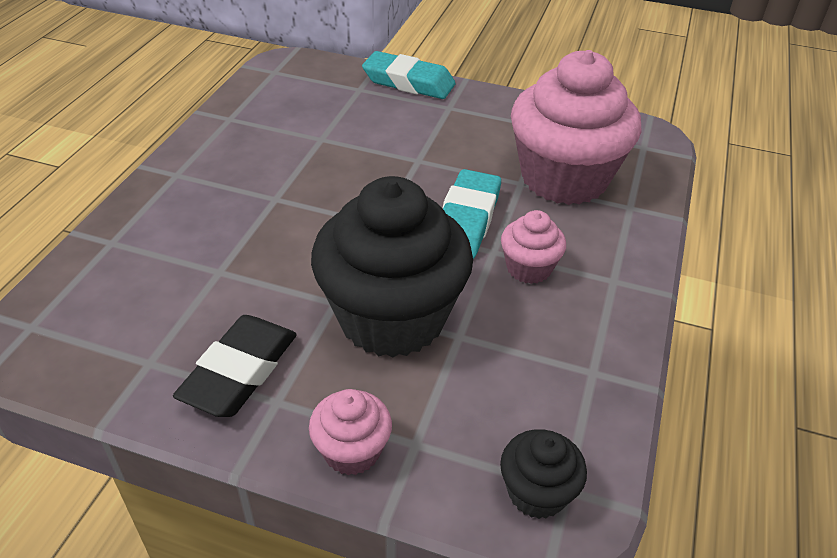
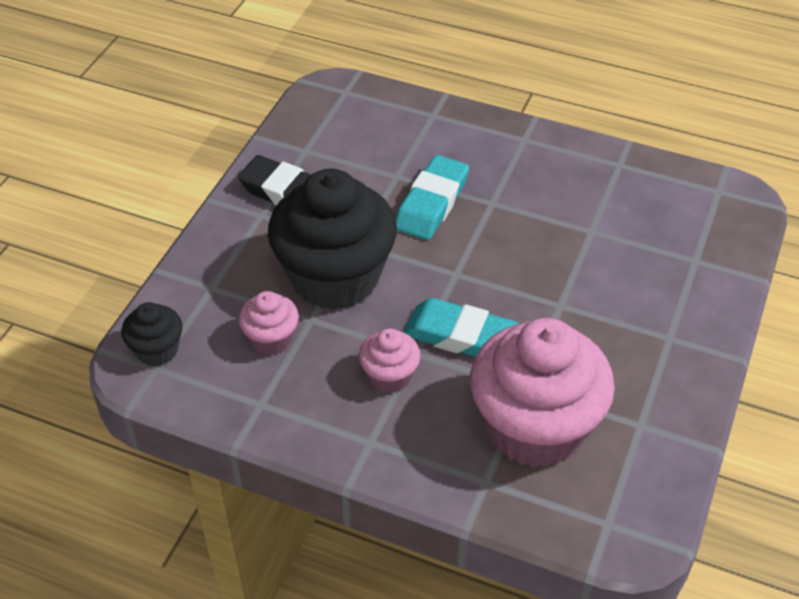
camera: 95 degrees right, 5 degrees up
pink cupcake [309,389,392,475] -> pink cupcake moved to [239,291,299,355]
turquoise eraser [362,51,455,99] -> turquoise eraser moved to [396,155,469,240]

